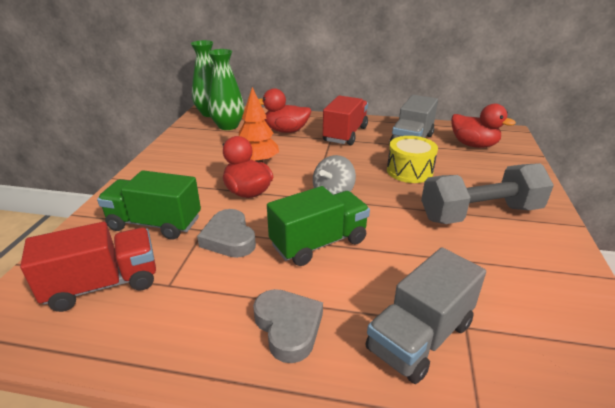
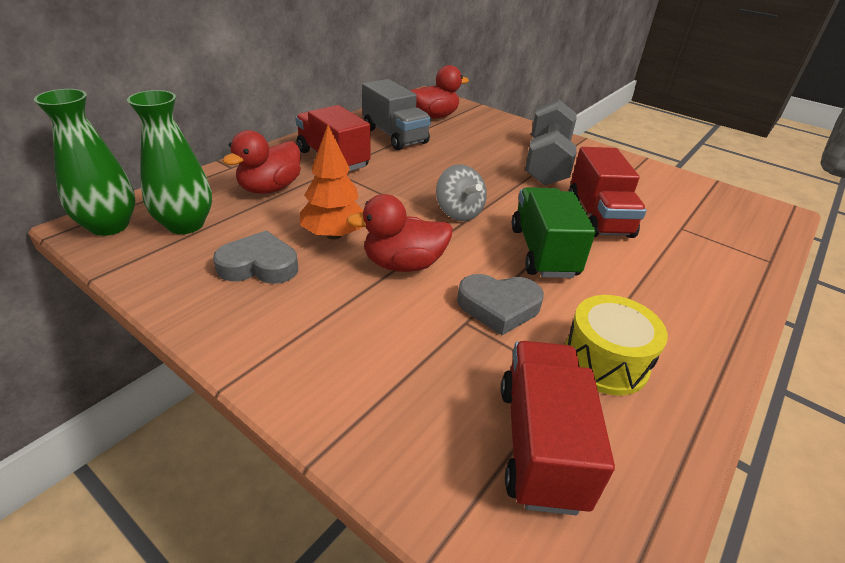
camera: 65 degrees left, 5 degrees up
green truck [97,170,201,240] -> none
grey heart [253,289,323,363] -> grey heart moved to [213,230,298,284]
grey truck [365,247,486,384] -> none
yellow drum [387,136,438,183] -> yellow drum moved to [565,295,668,395]
none -> red truck [569,147,647,238]

